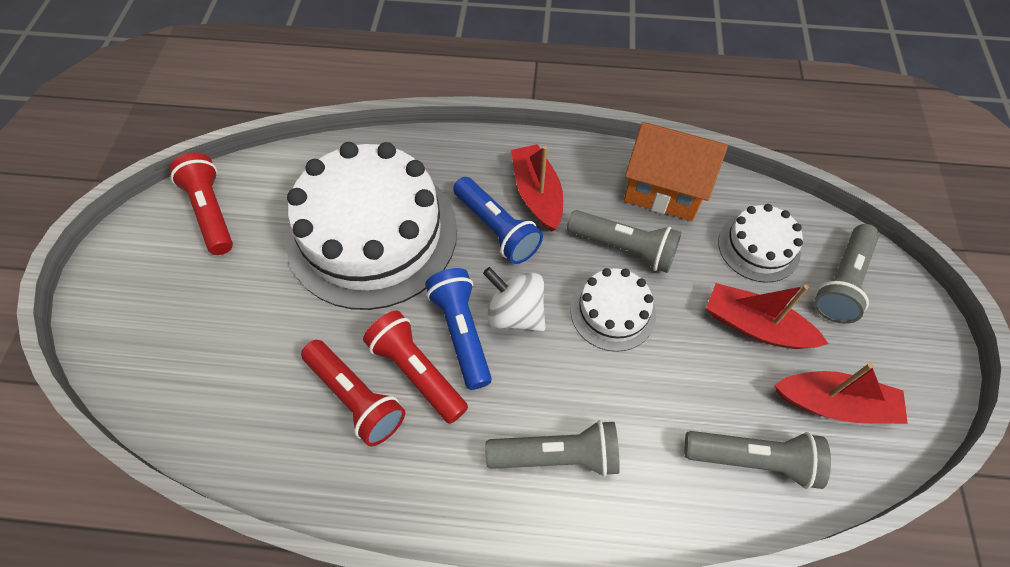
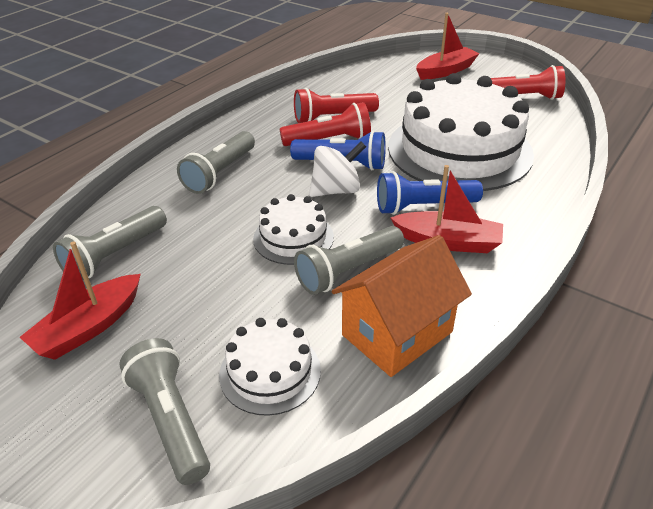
camera: 120 degrees right, 20 degrees down
red boat [706,283,828,349] -> red boat moved to [416,13,480,80]

